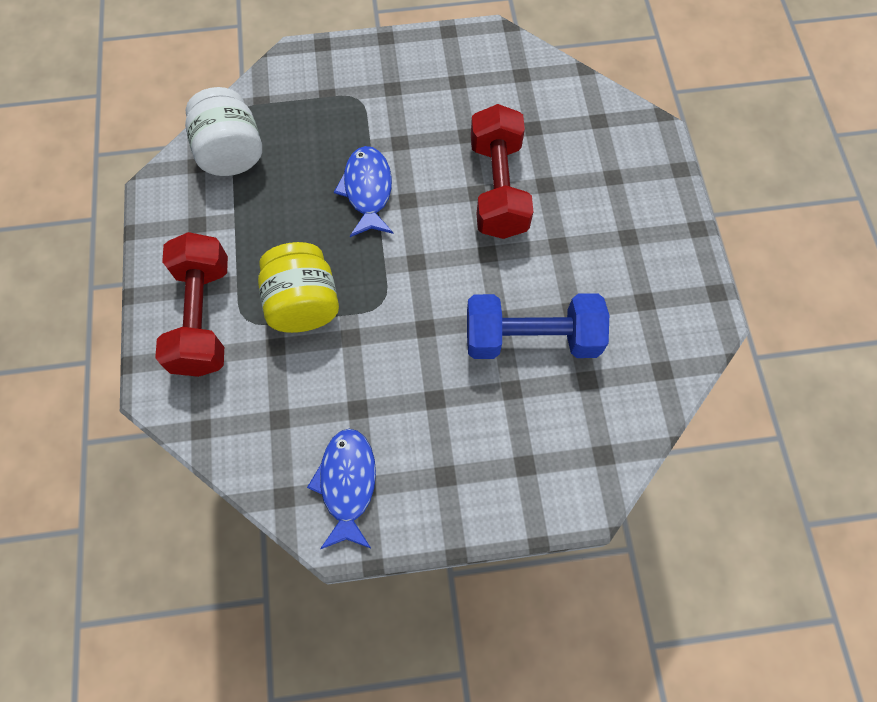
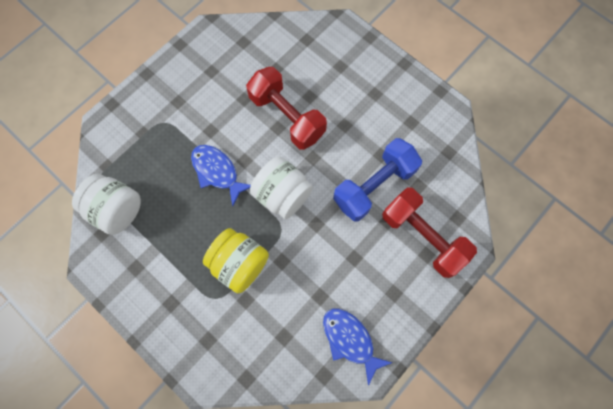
camera: 40 degrees left, 5 degrees up
red dumbbell [155,232,228,377] -> red dumbbell moved to [382,187,477,278]
none -> white jar [250,157,313,219]

